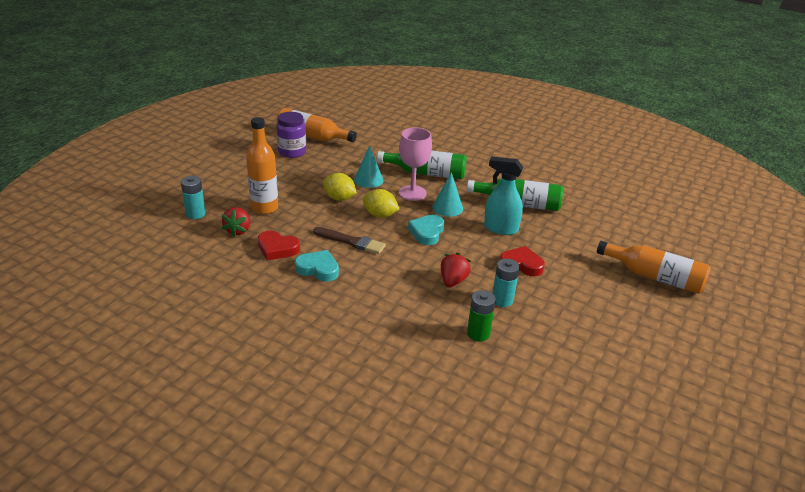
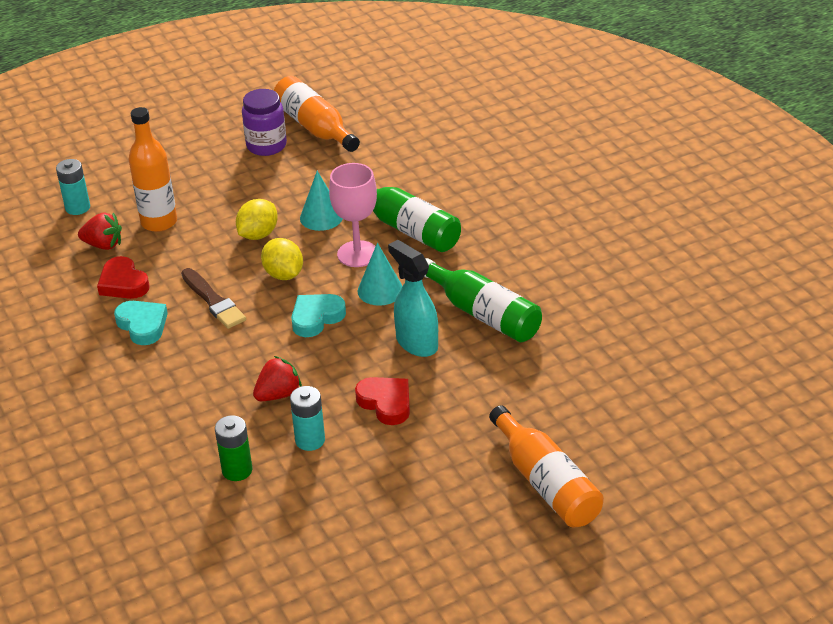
camera: 35 degrees right, 5 degrees up
red strawberry [221,207,250,237] -> red strawberry turned 120 degrees counterclockwise [78,212,122,250]
yellow lemon [323,173,357,201] -> yellow lemon turned 60 degrees clockwise [236,199,278,240]

